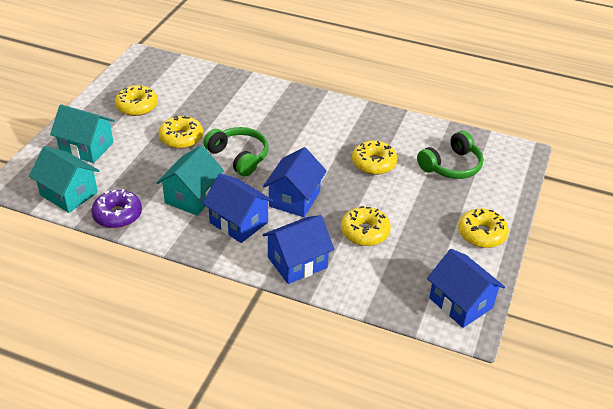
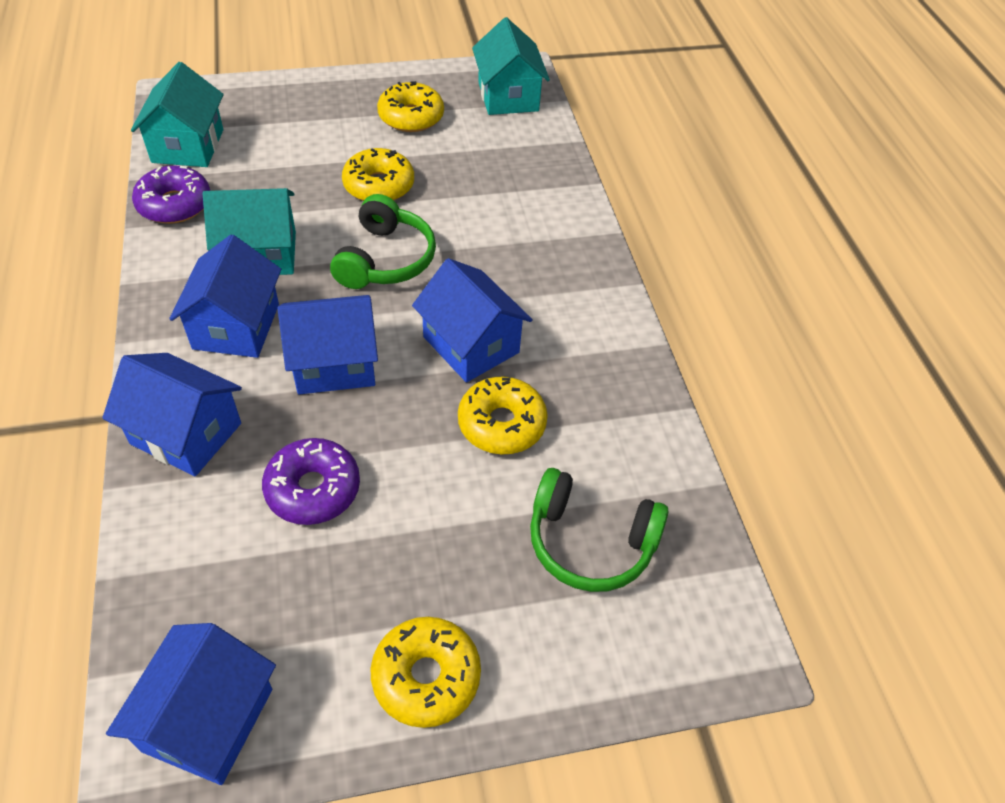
camera: 55 degrees right, 10 degrees up
turquoise house [50,104,115,163] -> turquoise house moved to [472,17,550,115]
yellow donut [341,206,391,246] -> purple donut [262,438,360,525]
none -> blue house [412,258,533,383]

